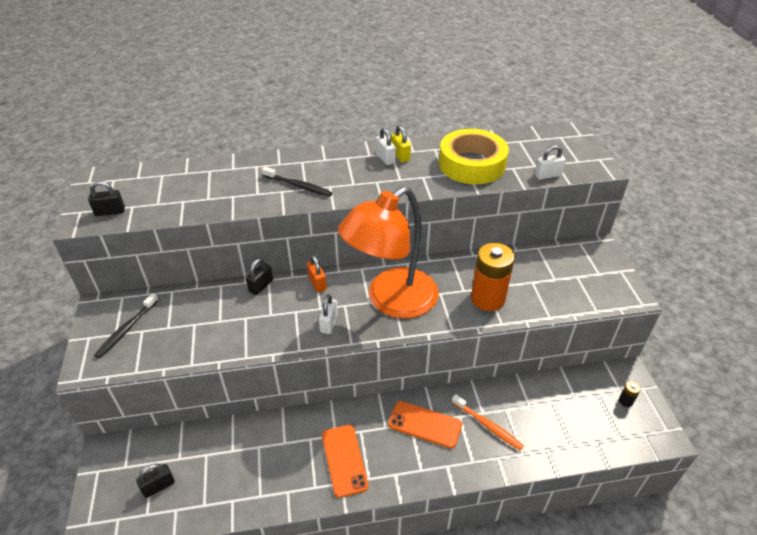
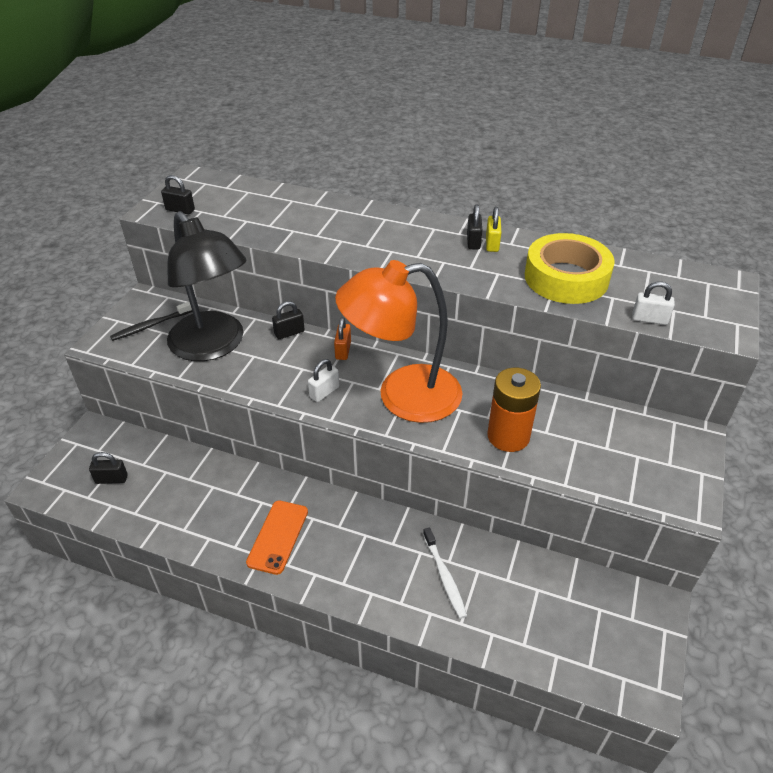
camera: 30 degrees right, 0 degrees up
black toothbrush [262,167,332,197] -> none
white padlock [376,128,396,165] -> black padlock [467,204,483,250]
orange phone [388,401,462,449] -> none
orange toothbrush [452,394,524,451] -> white toothbrush [423,527,467,619]
black battery [619,381,641,407] -> none
none -> black lamp [167,211,247,361]

